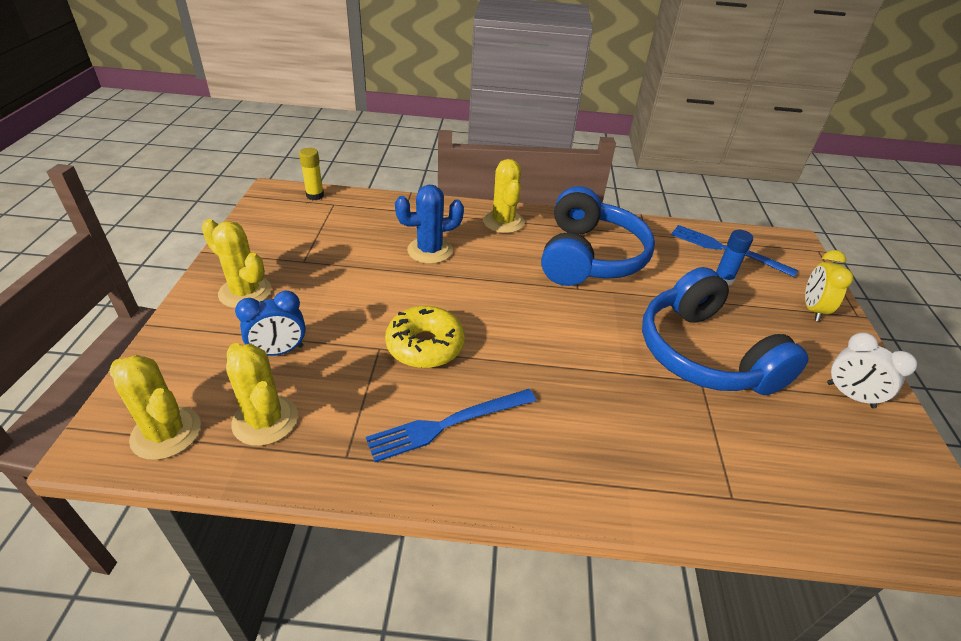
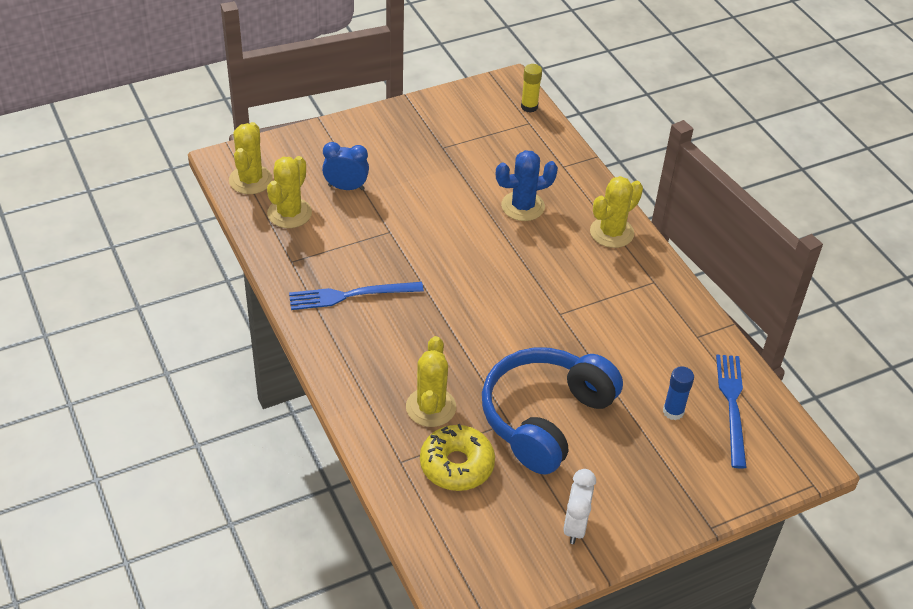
camera: 60 degrees right, 5 degrees up
yellow cactus [202,219,272,308] -> yellow cactus moved to [406,336,456,427]
blue clock [235,290,306,356] -> blue clock turned 150 degrees clockwise [322,142,369,190]
blue fork [366,389,536,462] -> blue fork turned 45 degrees counterclockwise [289,282,424,310]
yellow donut [385,306,465,368] -> yellow donut moved to [420,424,495,491]
blue cactus [395,185,464,264] -> blue cactus turned 60 degrees counterclockwise [496,150,558,221]
blue headphones [541,186,655,286] -> none
yellow clock [805,250,854,321] -> none

